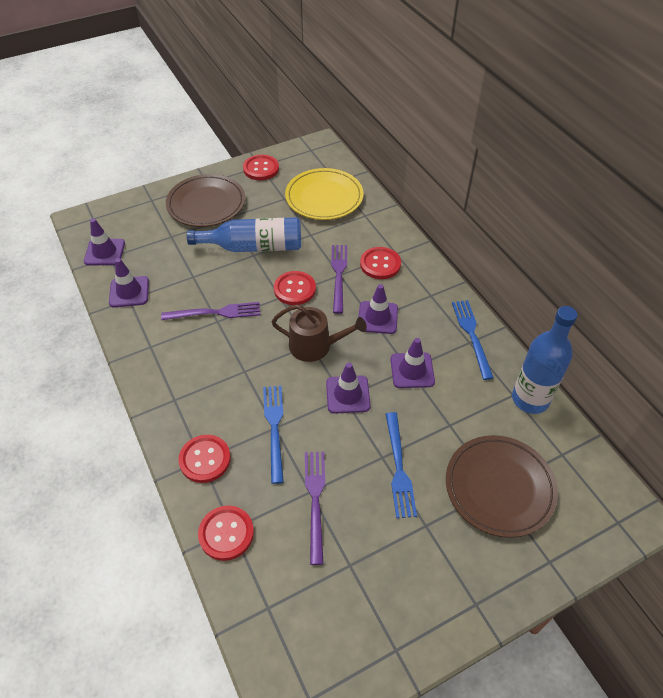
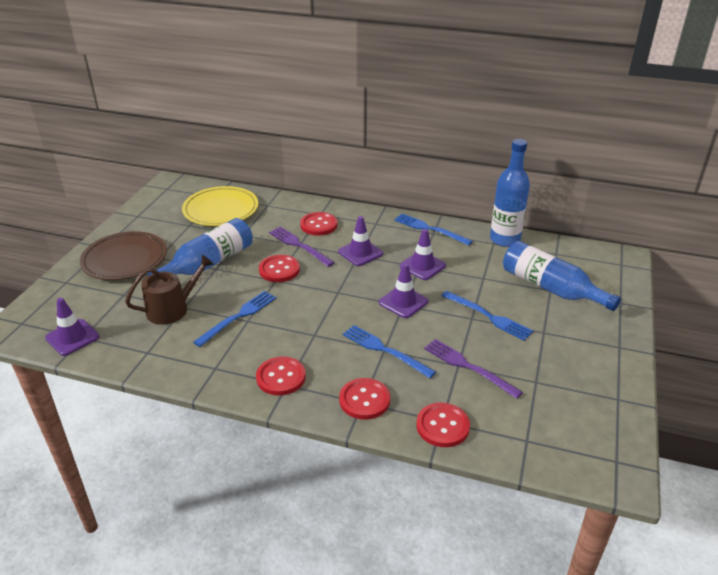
camera: 45 degrees left, 15 degrees down
purple traffic cone [109,258,149,308] -> none
purple fork [161,302,260,320] -> blue fork [193,291,276,347]
red button [243,155,279,180] -> red button moved to [256,356,306,395]
brown watering can [271,305,367,362] -> brown watering can moved to [125,255,213,325]
brown plate [446,435,558,538] -> blue bottle [503,241,621,311]

